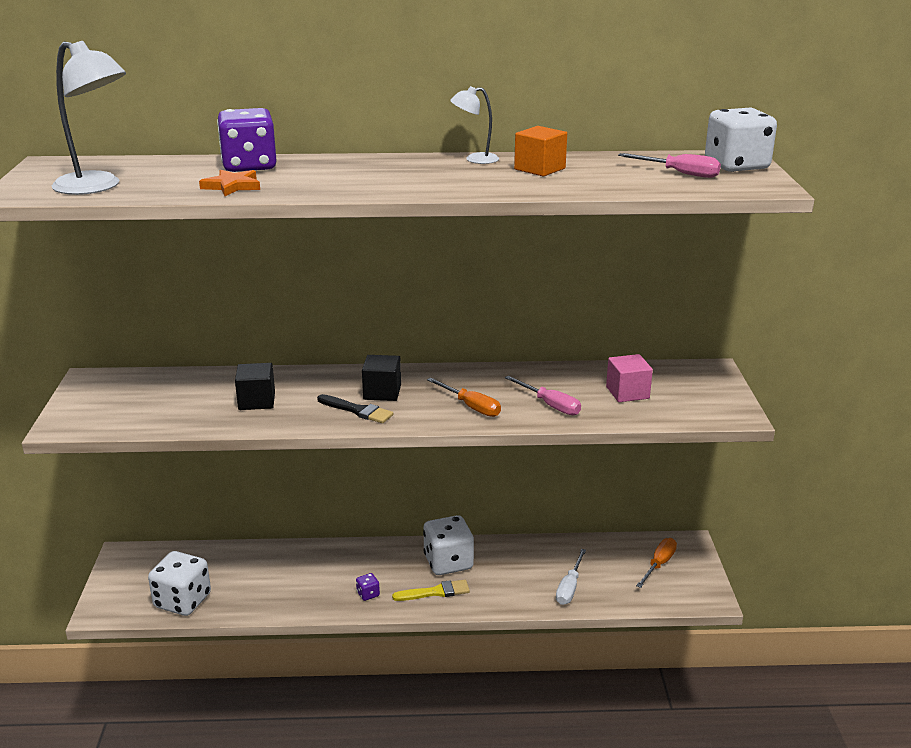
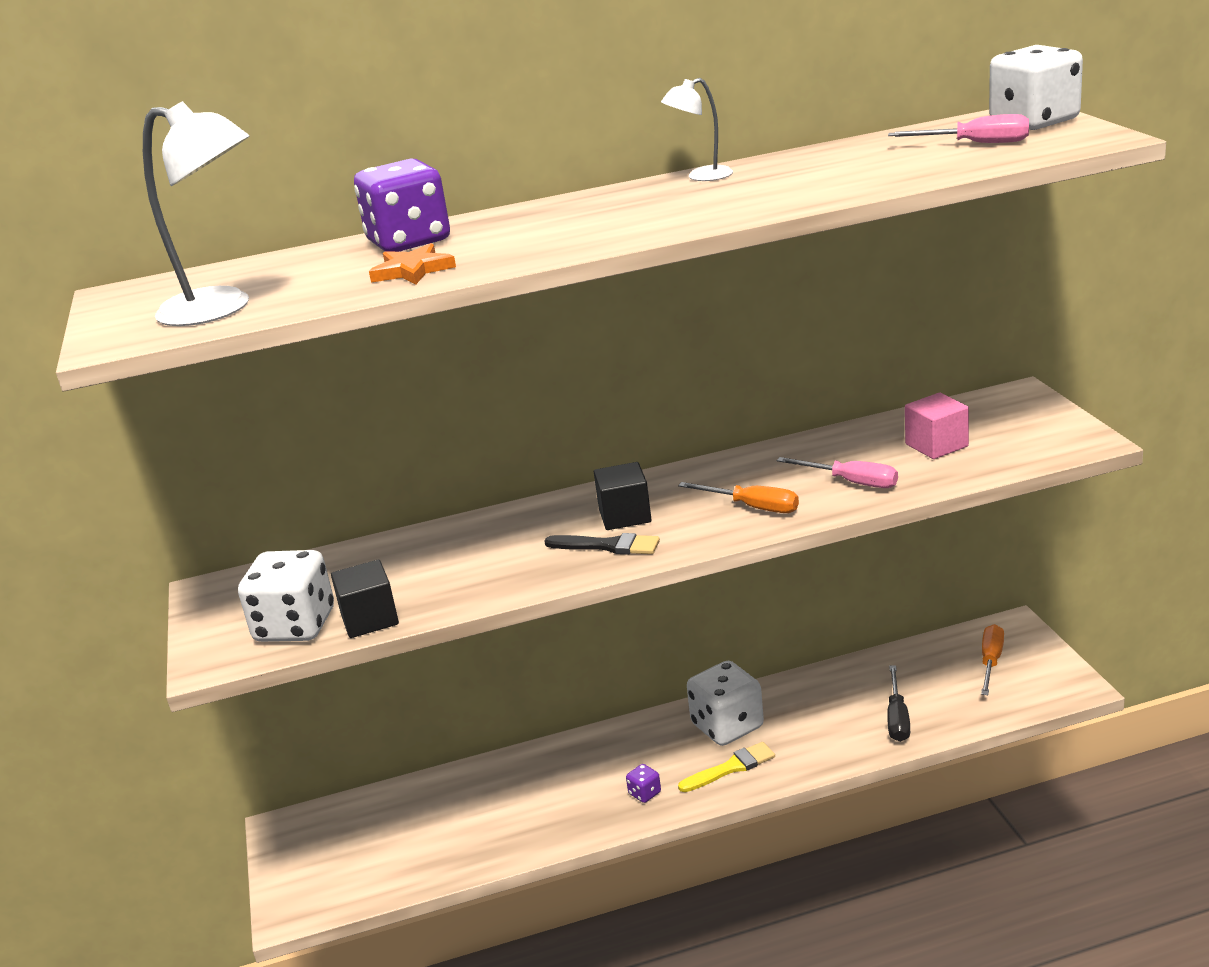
camera: 10 degrees left, 0 degrees up
white dice [148,551,211,616] -> white dice moved to [238,550,334,642]
black cube [235,363,275,410] -> black cube moved to [331,560,399,638]
orange cube [514,126,567,177] -> none
white screwdriver [556,549,586,605] -> black screwdriver [887,665,910,742]

